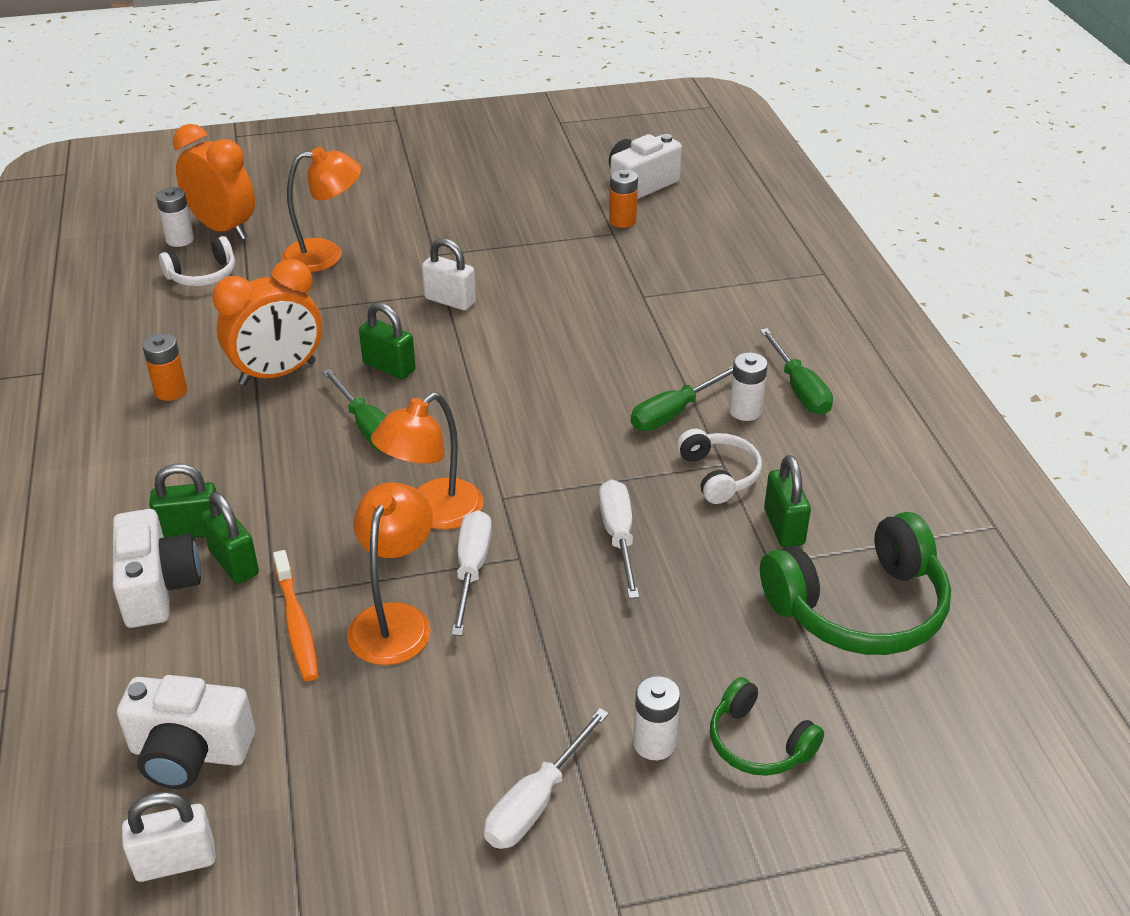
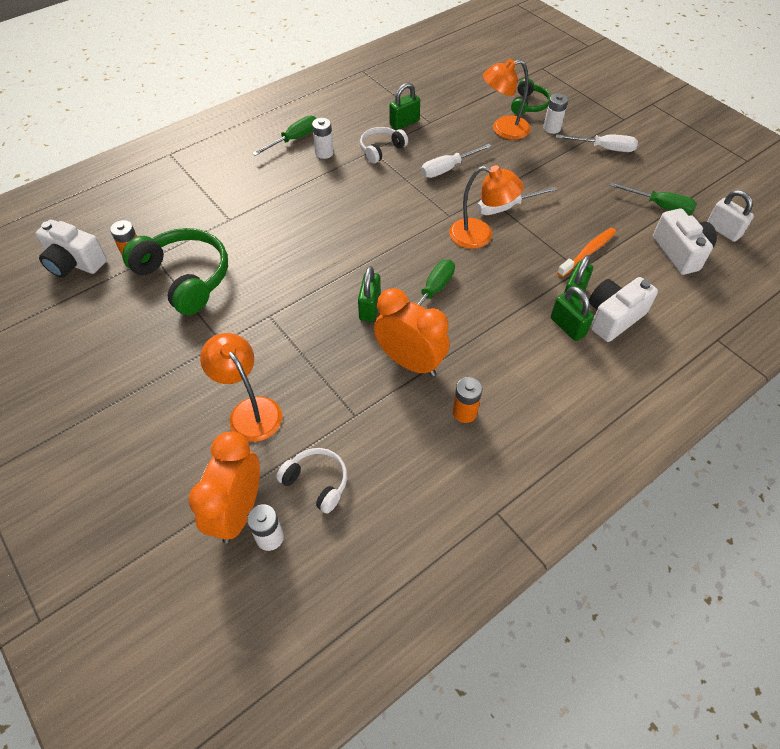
camera: 115 degrees left, 15 degrees up
orange lamp [347,482,433,665] -> orange lamp moved to [483,59,531,140]
white padlock [422,238,476,310] -> none
green screwdriver [631,366,733,431] -> green screwdriver moved to [609,182,697,214]
green headphones [760,512,951,655] -> green headphones moved to [122,228,228,315]

